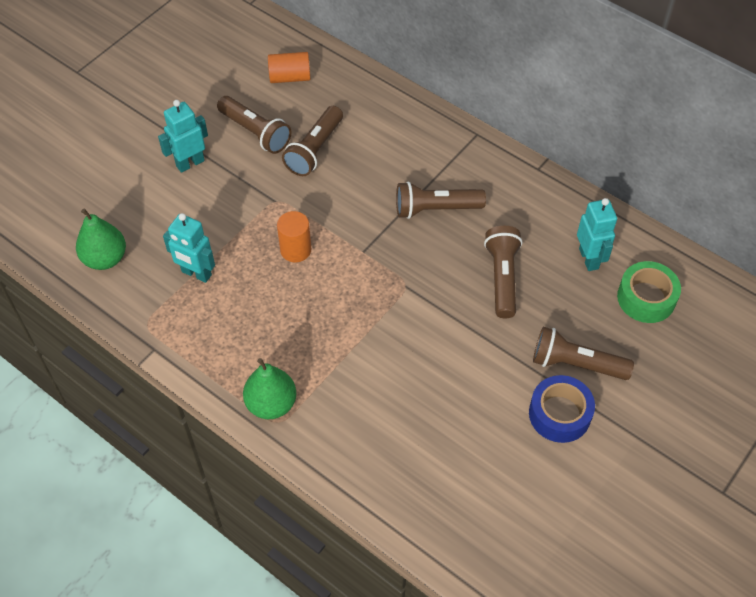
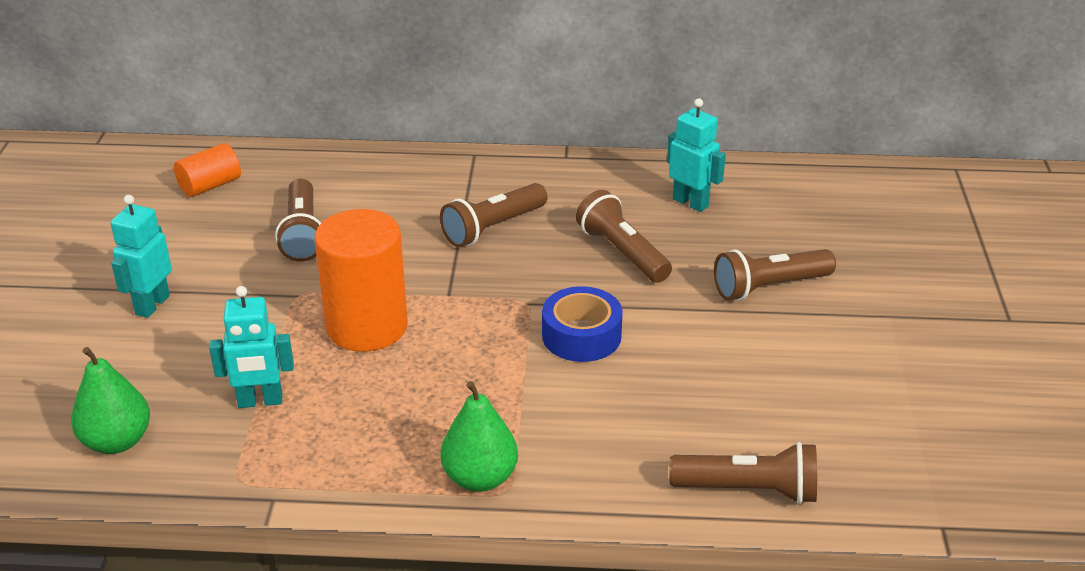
camera: 35 degrees left, 20 degrees down
brown flashlight [217,96,291,154] -> brown flashlight moved to [670,442,817,504]
orange cylinder [277,211,311,263] -> orange cylinder [314,209,408,352], size x1.86
blue tape [529,375,595,443] -> blue tape moved to [542,286,623,362]
green tape [617,261,681,323] -> none

